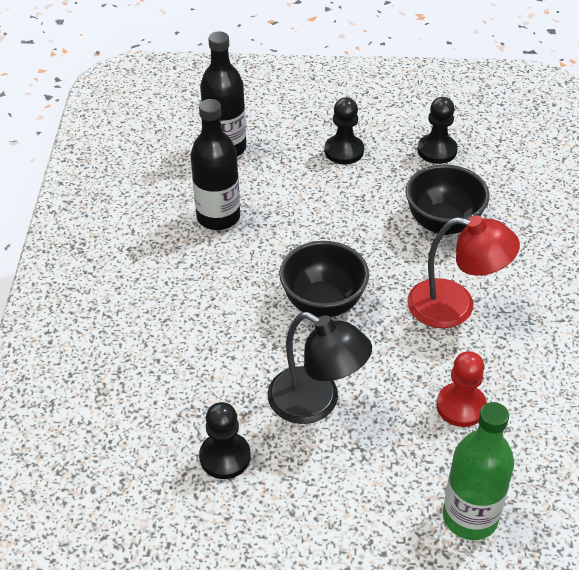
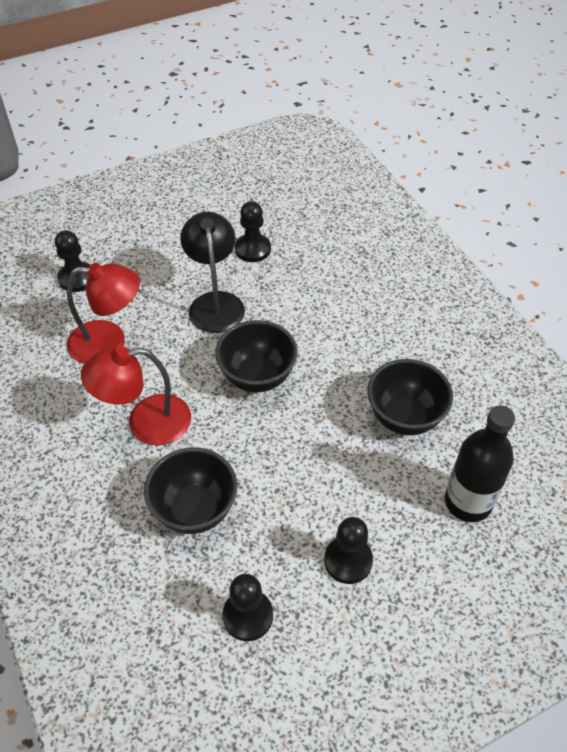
camera: 150 degrees right, 5 degrees up
black bottle [191,99,240,230] -> black bowl [367,359,453,435]
black lamp [267,312,372,424] -> black lamp turned 75 degrees clockwise [180,212,245,333]
red pawn [436,351,487,427] -> red lamp [67,263,140,364]
green bottle [443,402,514,540] -> black pawn [55,230,91,292]

